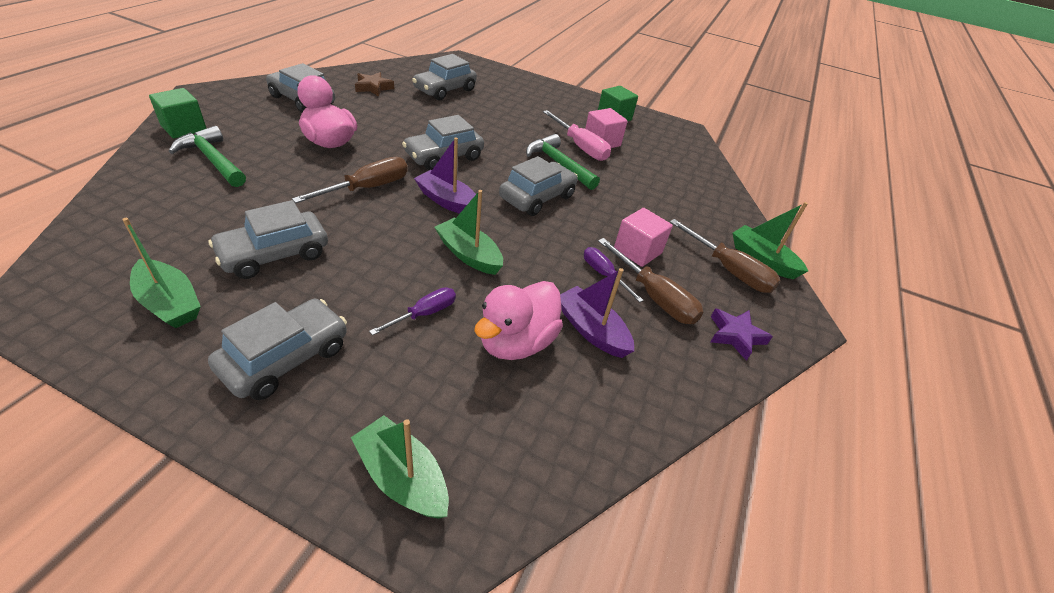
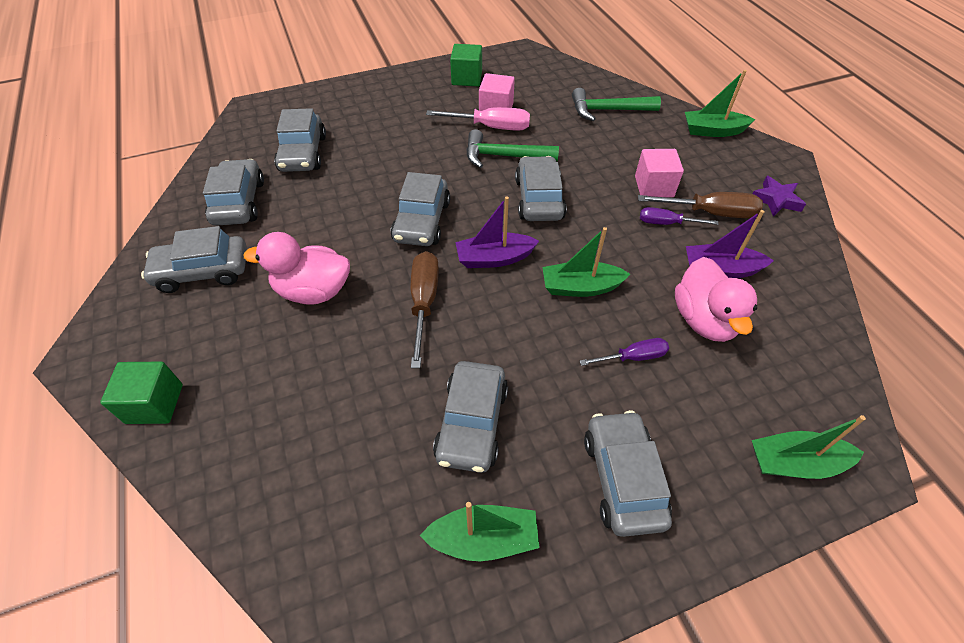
camera: 40 degrees left, 10 degrees up
green hammer [169,126,246,187] -> green hammer moved to [572,88,661,121]
brown star [355,72,394,97] -> grey car [203,159,264,226]
purple screwdriver [369,287,456,335] -> purple screwdriver turned 75 degrees clockwise [580,338,669,366]
brown screwdriver [670,219,780,293] -> none

